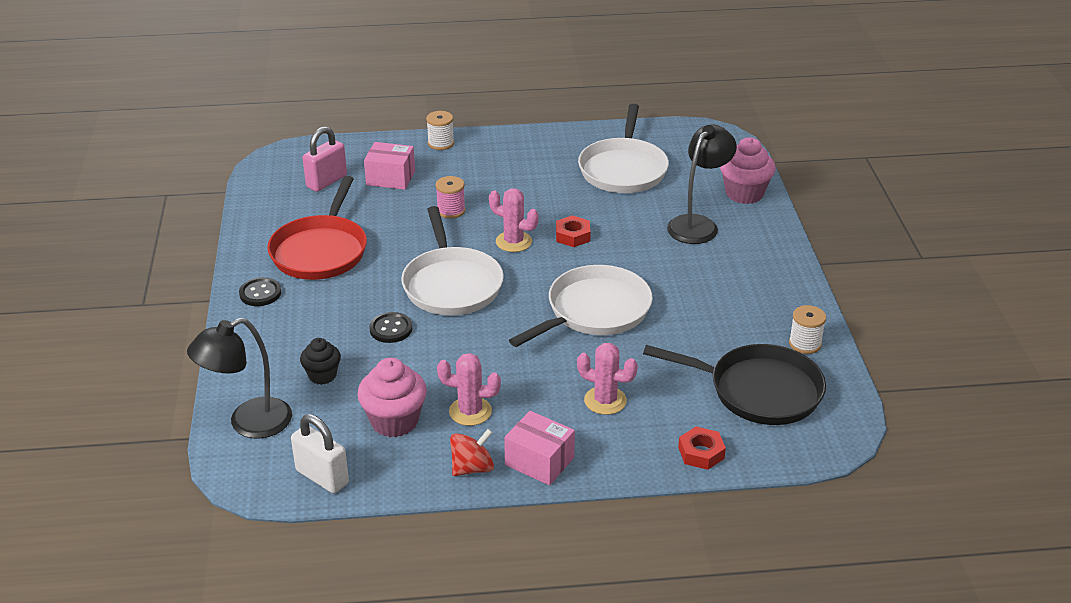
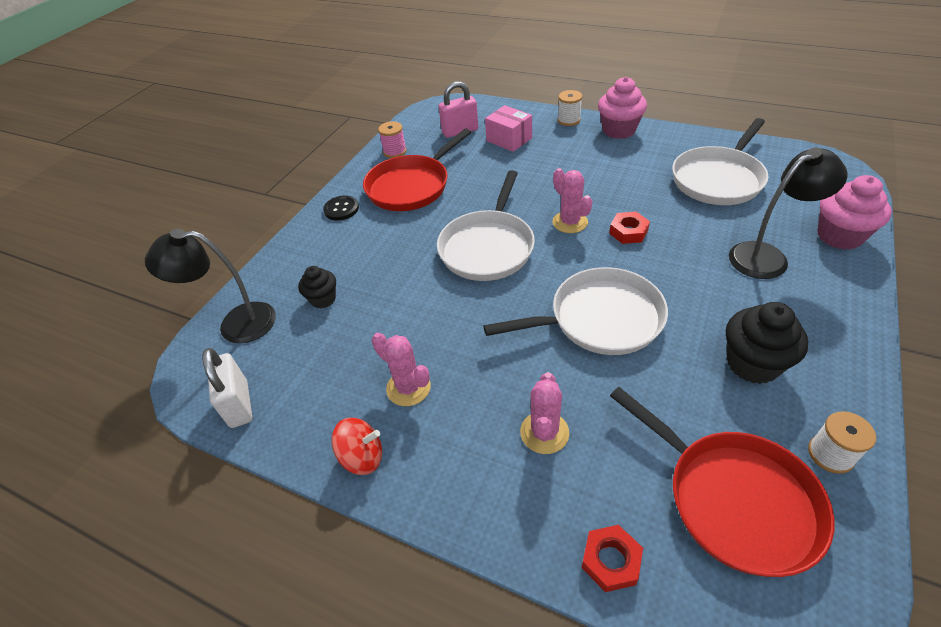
camera: 35 degrees right, 10 degrees up
pink cupcake [357,358,427,437] -> pink cupcake moved to [598,77,647,139]
black button [369,312,412,343] -> none
pink spool [436,176,466,219] -> pink spool moved to [378,121,407,158]
pink box [504,411,575,485] -> none
pink cactus [577,343,638,415] -> pink cactus turned 45 degrees clockwise [520,372,569,454]
black pan [643,344,826,425] -> red pan [610,387,835,577]
none -> black cupcake [726,302,808,384]

